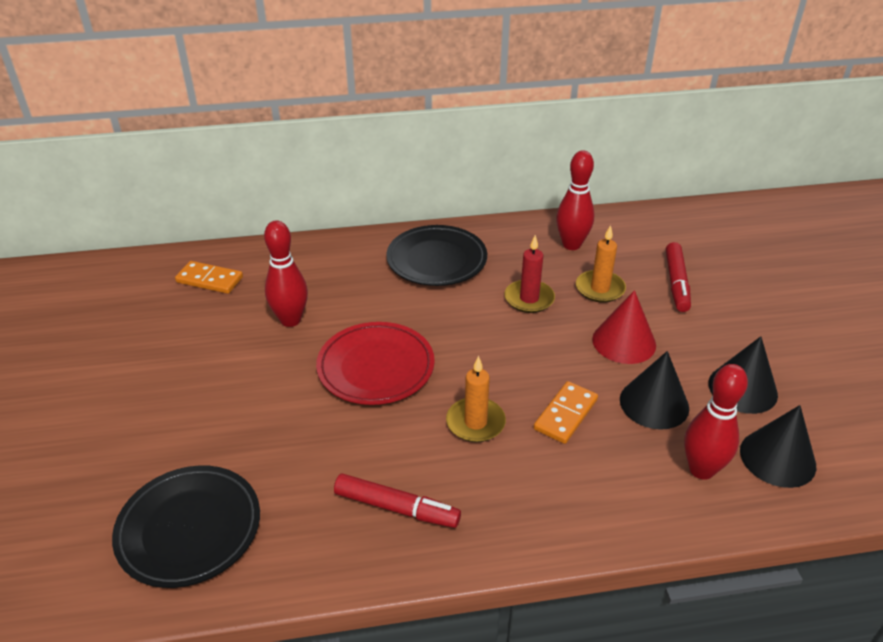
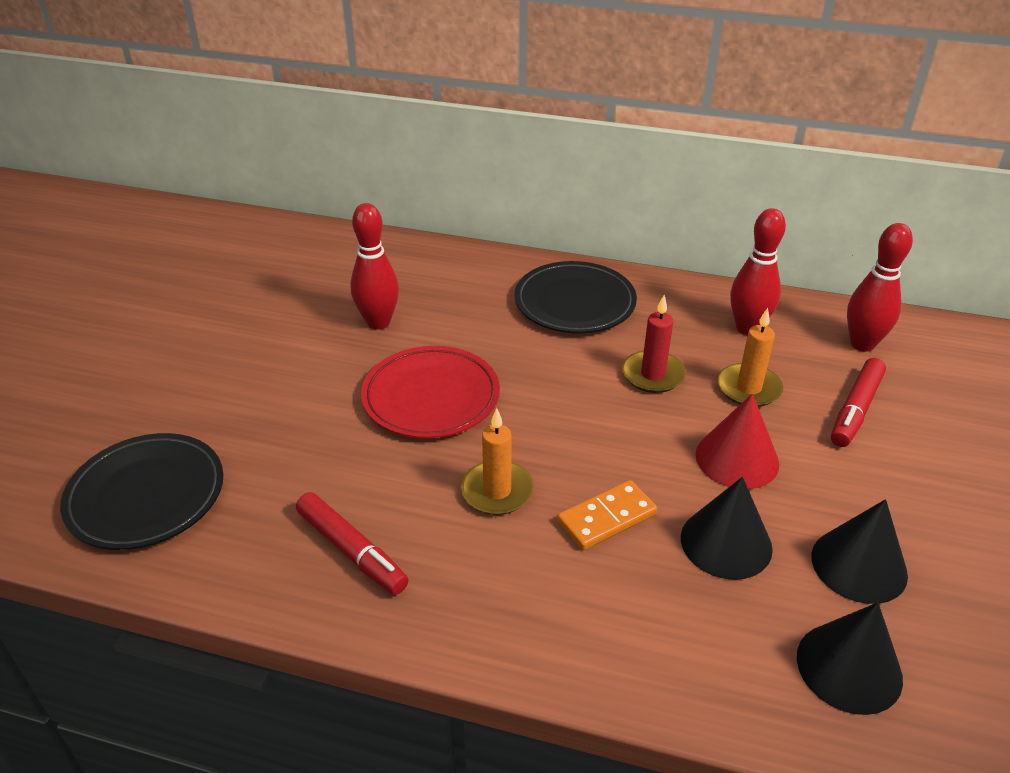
camera: 25 degrees right, 0 degrees up
orange domino [175,261,243,294] -> none
red bowling pin [684,364,748,480] -> red bowling pin moved to [847,223,913,352]

